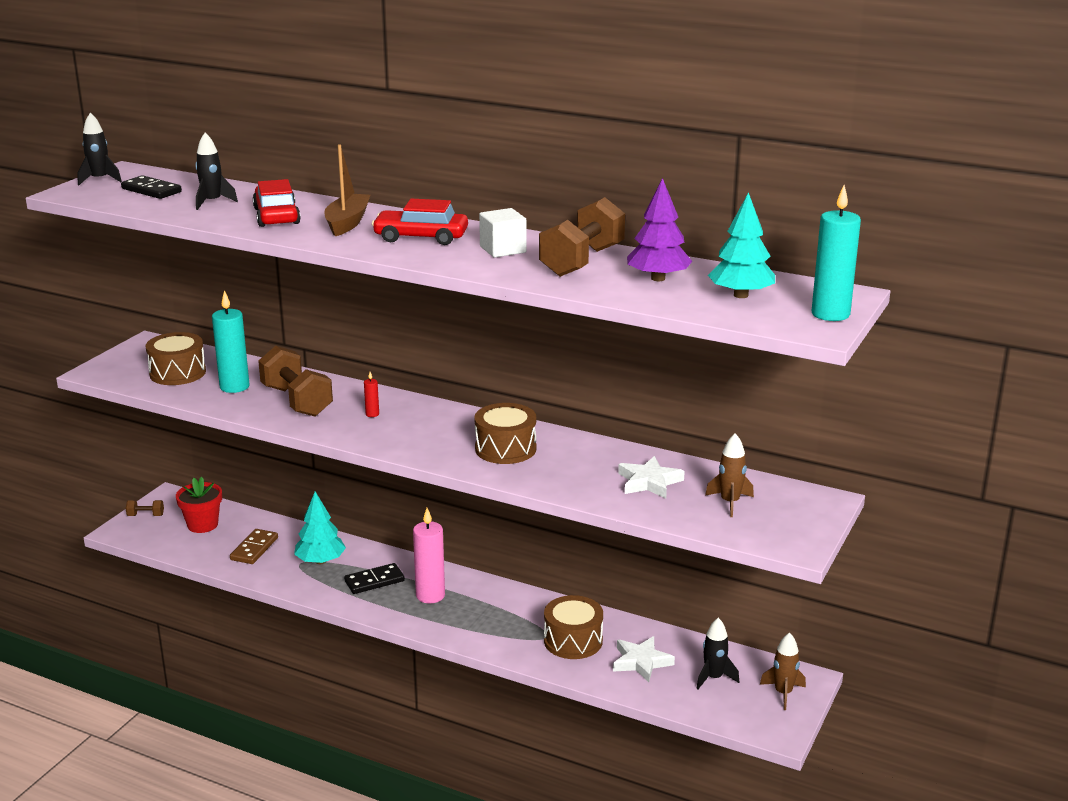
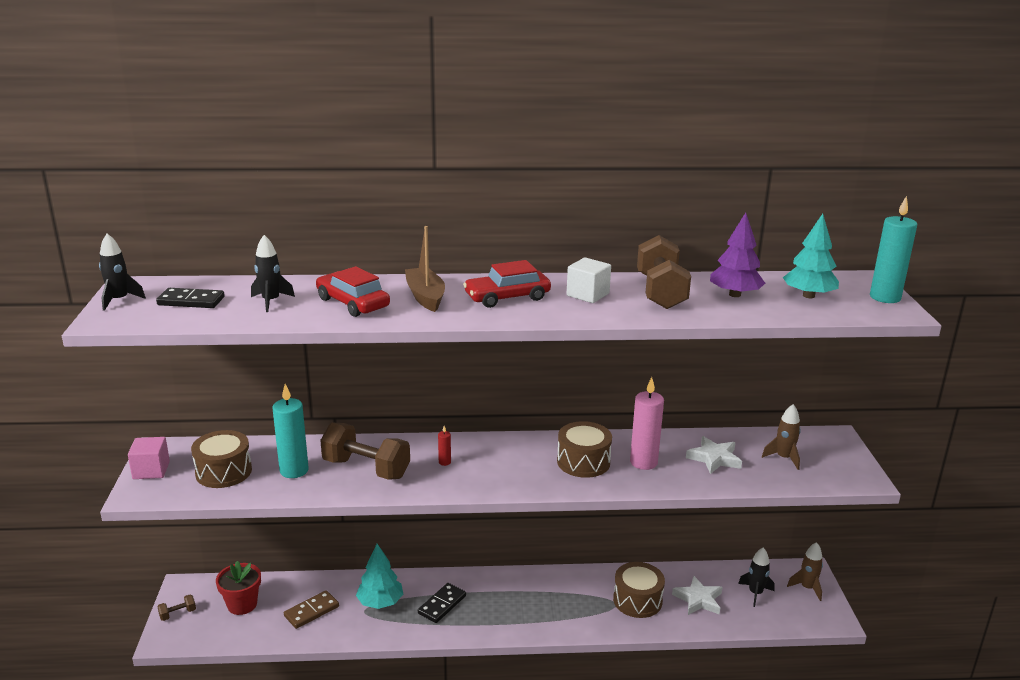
camera: 30 degrees left, 0 degrees up
brown domino [230,529,278,564] -> brown domino turned 60 degrees clockwise [284,590,339,629]
pink candle [413,508,445,603] -> pink candle moved to [630,377,664,470]
none -> pink cube [128,437,170,479]

